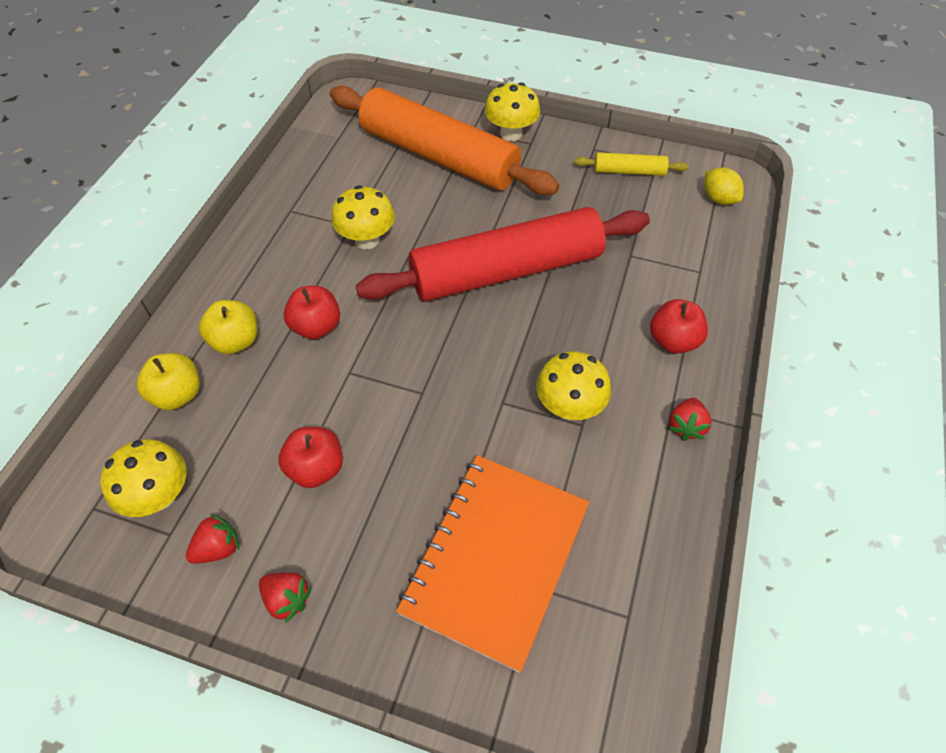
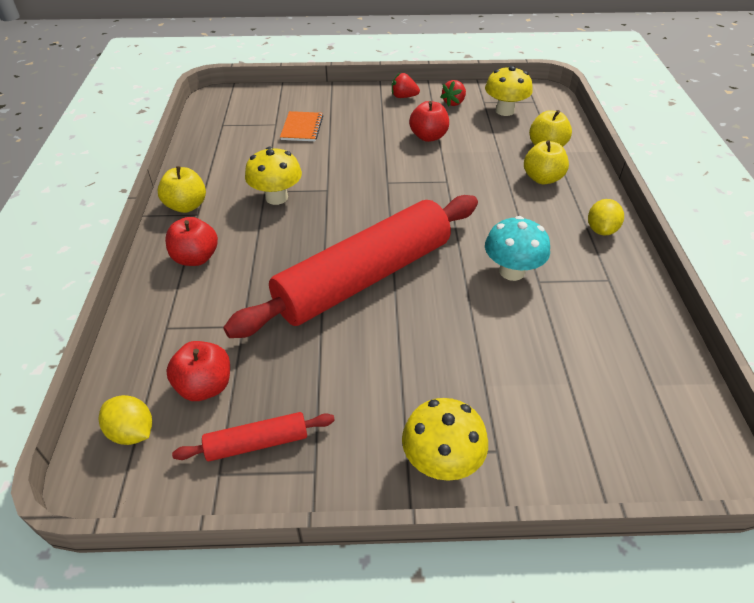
camera: 160 degrees right, 10 degrees down
red apple [284,286,340,339] -> red apple moved to [166,341,230,401]
orange rolling pin [330,86,559,195] -> none
yellow mushroom [332,185,395,249] -> turquoise mushroom [485,216,550,281]
orange notebook [396,455,589,673] -> orange notebook [280,111,323,141], size x0.46
yellow rolling pin [574,152,689,176] -> red rolling pin [172,412,335,461]
red strawberry [668,398,712,441] -> yellow apple [158,166,206,213]
none -> yellow lemon [588,199,624,236]

